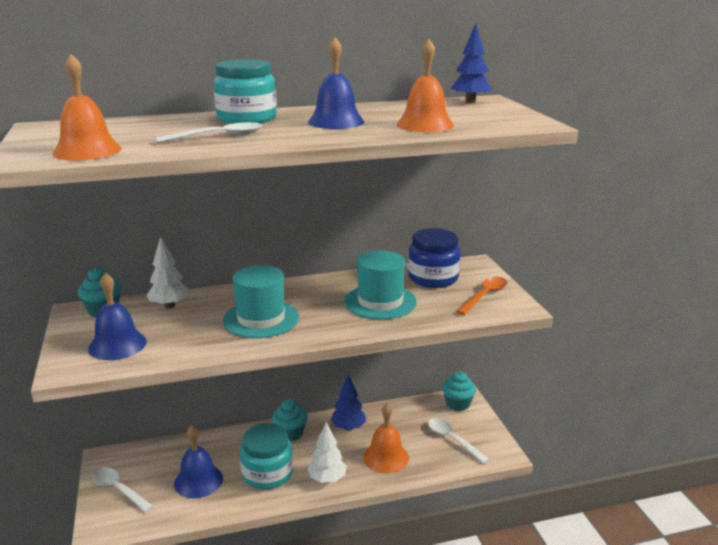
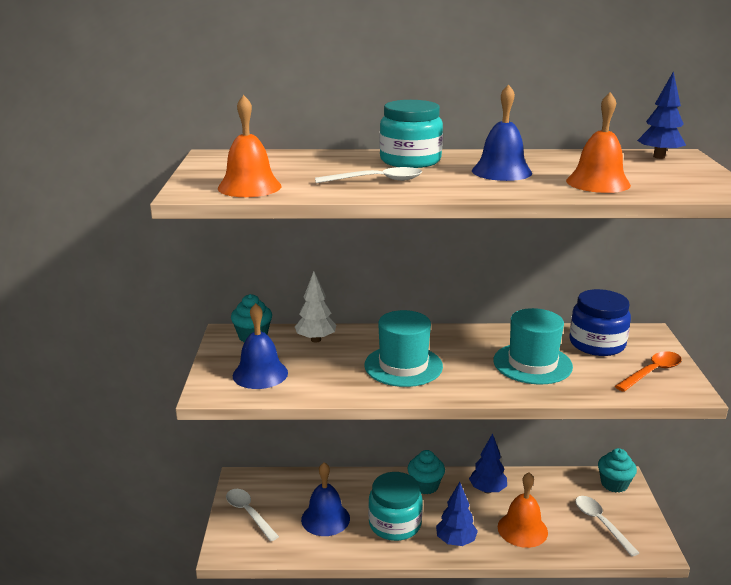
camera: 15 degrees right, 0 degrees up
white tree [308,422,347,483] -> blue tree [436,482,478,546]

